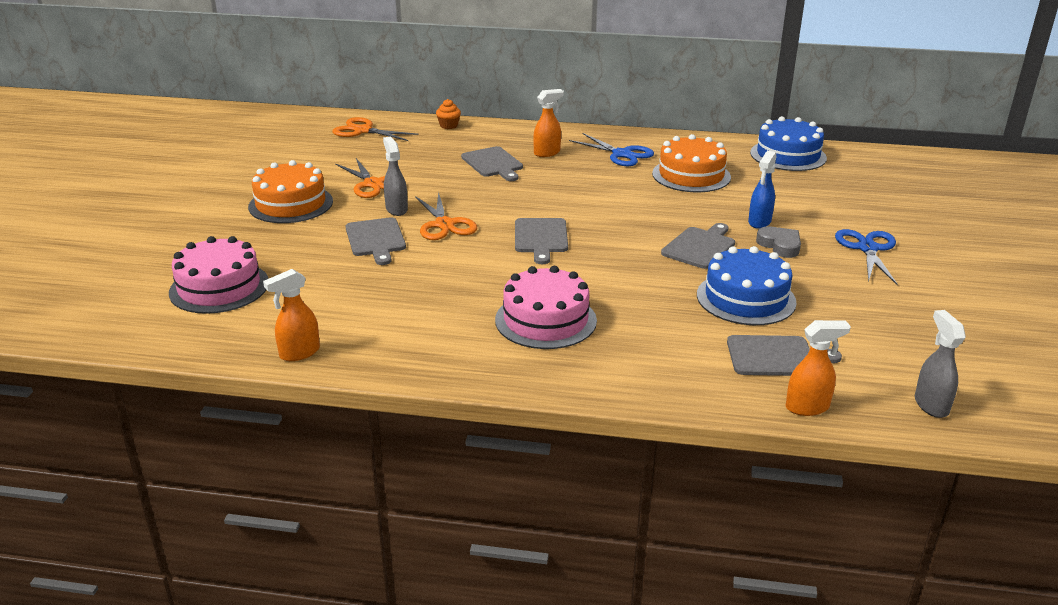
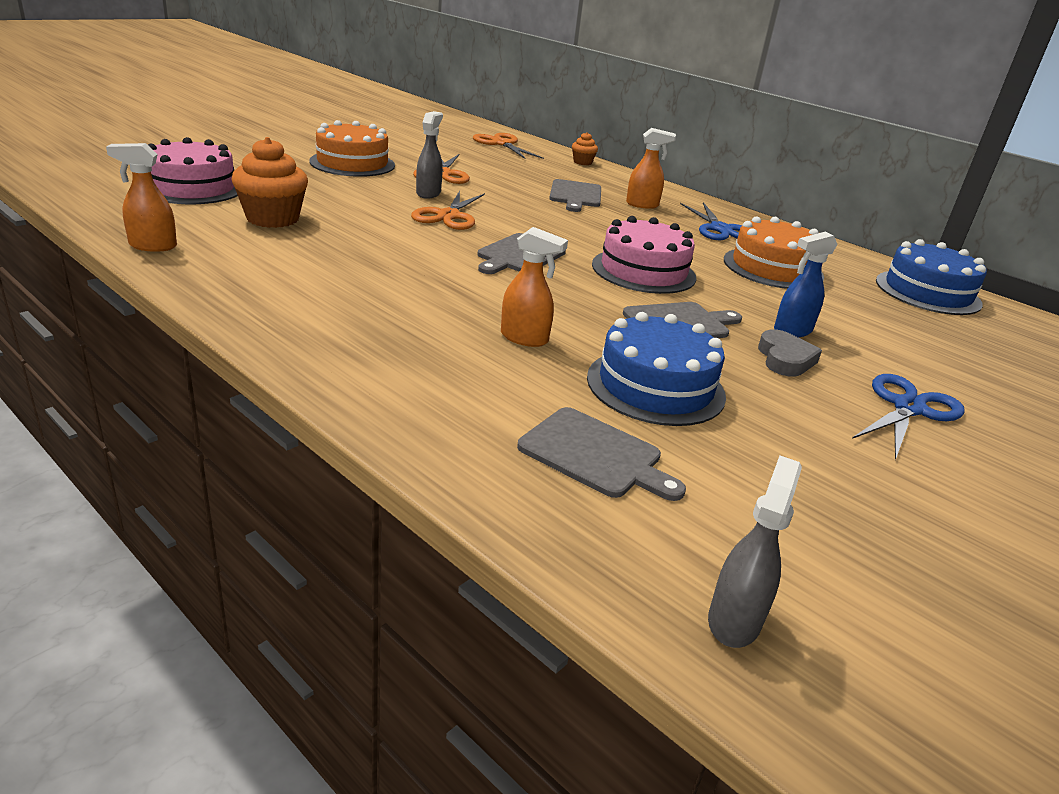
camera: 30 degrees right, 0 degrees up
grey cutting board [346,217,406,265] -> none
pink cake [495,266,597,349] -> pink cake moved to [592,216,696,294]
orange spray bottle [786,320,851,416] -> orange spray bottle moved to [501,227,568,347]
none -> orange cupcake [231,137,308,228]

